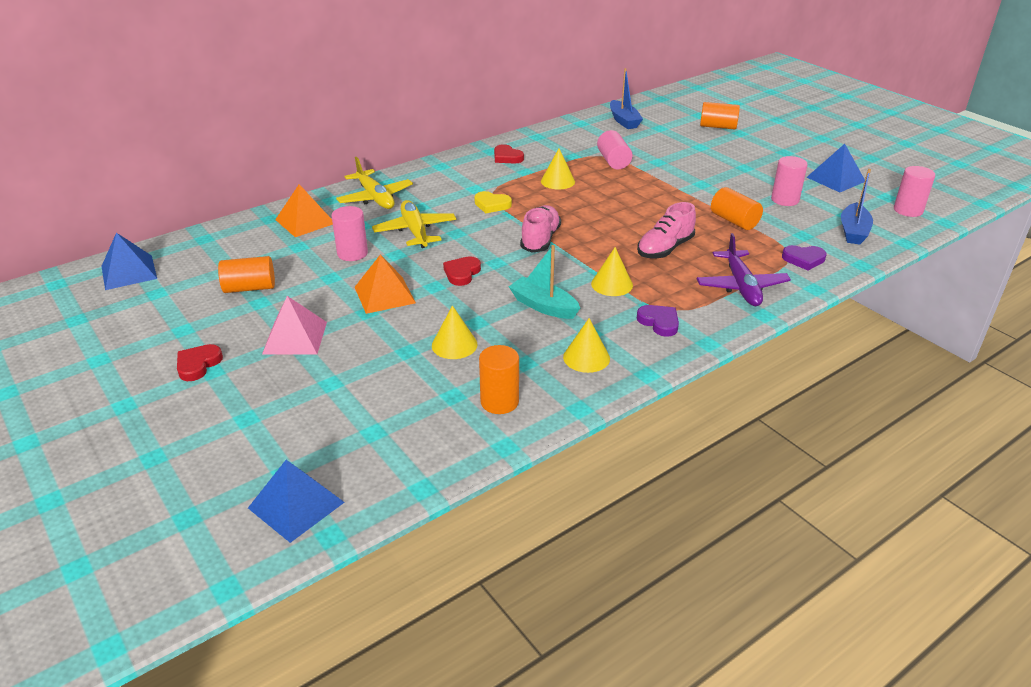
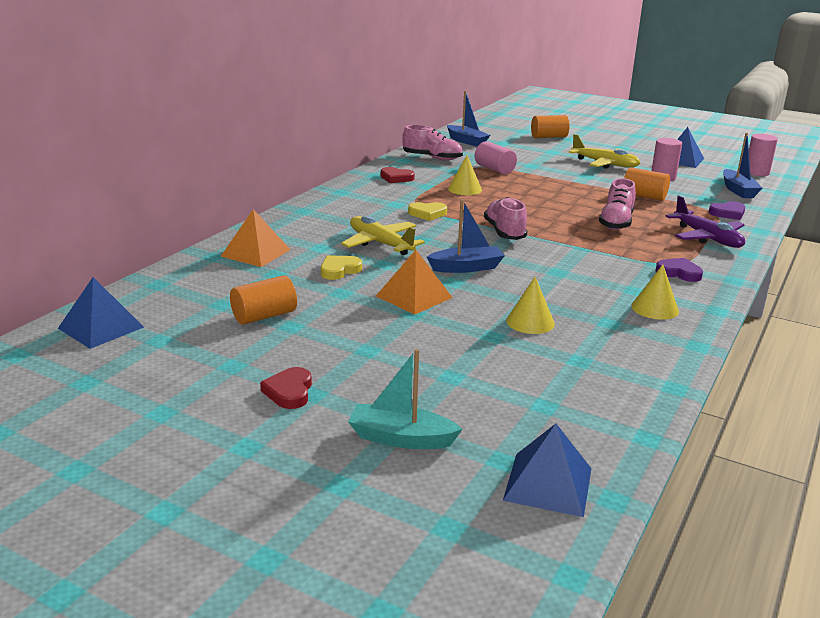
camera: 25 degrees left, 10 degrees down
pink pyramid [262,296,327,355] -> none
pink cylinder [332,206,368,261] -> yellow heart [321,255,362,280]
yellow plane [336,157,413,209] -> yellow plane moved to [569,134,640,169]
red heart [443,256,481,286] -> blue boat [427,199,505,273]
orange cylinder [479,345,519,414] -> none
turquoise boat [509,245,580,319] -> turquoise boat moved to [348,349,462,449]
yellow cone [591,247,633,296] -> none
none -> pink shoe [402,125,463,160]

